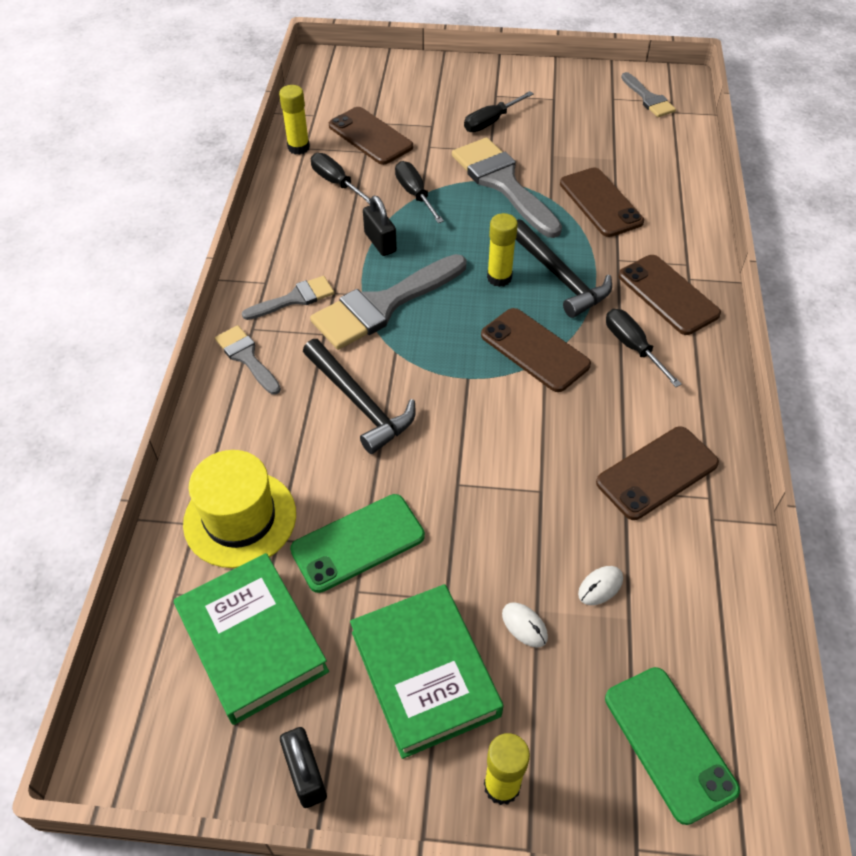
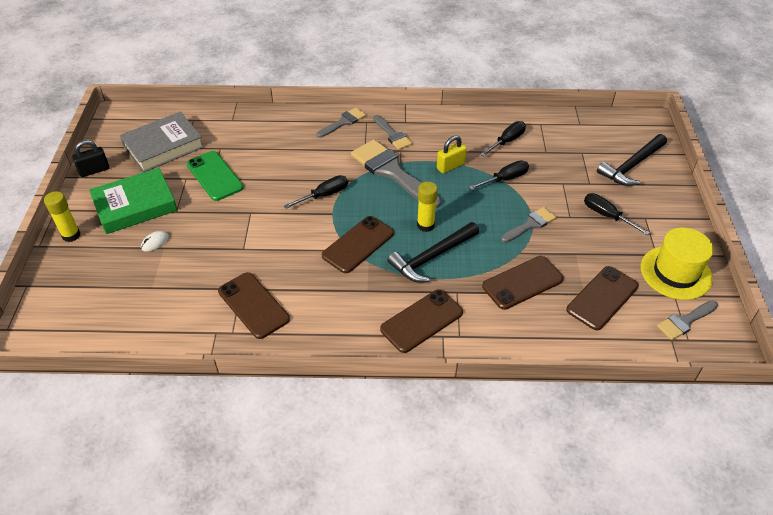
camera: 85 degrees right, 5 degrees down
green book [174,553,329,725] -> grey book [120,112,204,172]
yellow hat [183,450,296,568] -> yellow hat moved to [641,228,714,300]
yellow glue stick [279,85,310,155] -> none
black hammer [303,339,416,454] -> black hammer moved to [597,134,667,186]
brown phone [329,107,413,165] -> brown phone moved to [566,266,639,330]
black padlock [363,196,397,256] -> yellow padlock [437,136,467,173]
grey brush [452,138,562,238] -> grey brush [501,207,556,243], size x0.54
white mouse [578,566,623,605] -> none
green phone [605,667,740,825] -> none
black screwdriver [606,309,682,387] -> black screwdriver moved to [284,175,348,209]

